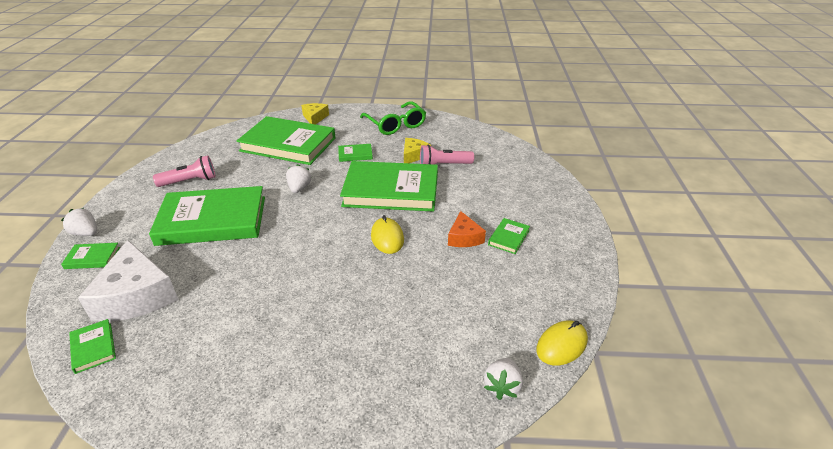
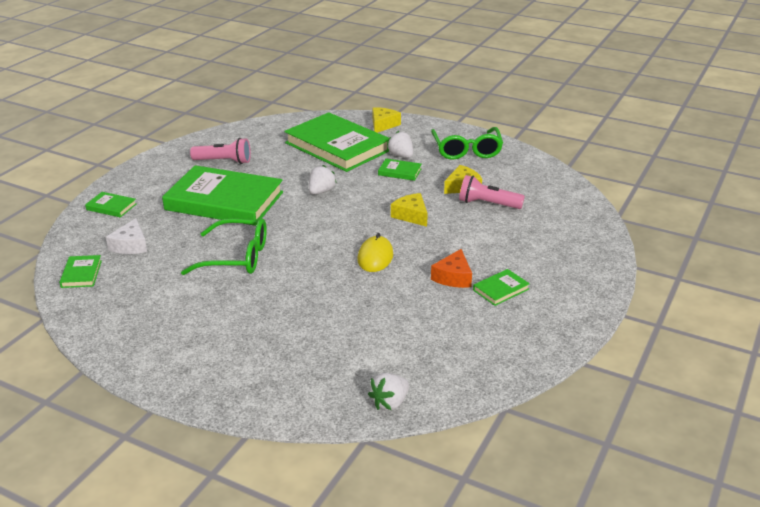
camera: 25 degrees right, 5 degrees down
white strawberry [61,208,97,236] -> white strawberry moved to [387,131,413,158]
white cheese [78,240,179,322] -> white cheese [106,218,147,254], size x0.54
green book [340,161,438,212] -> yellow cheese [391,193,428,227]
yellow mouse [536,321,588,366] -> none
none -> green glasses [181,218,267,275]

